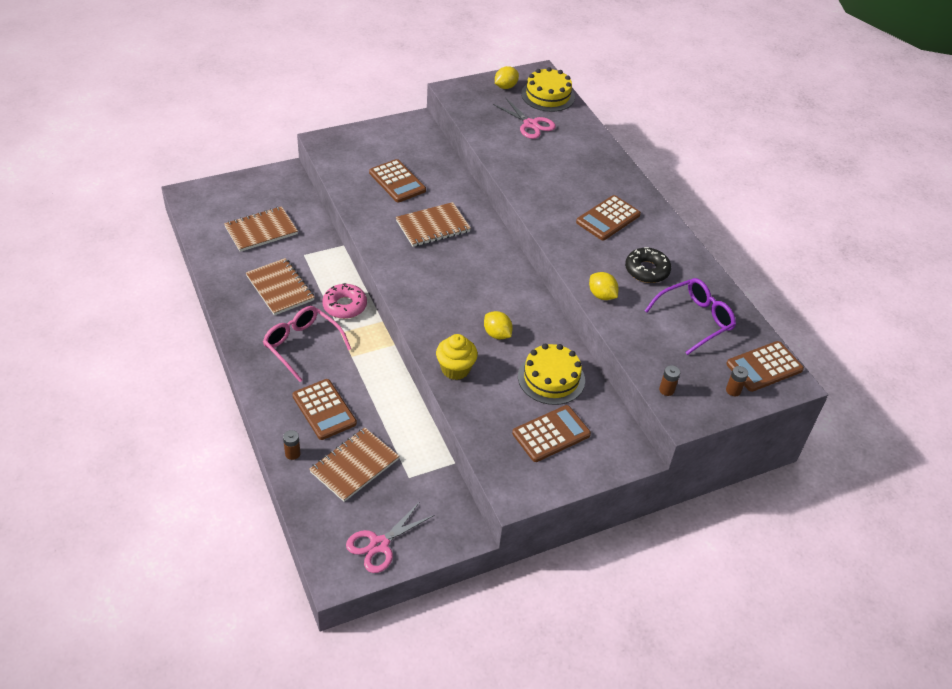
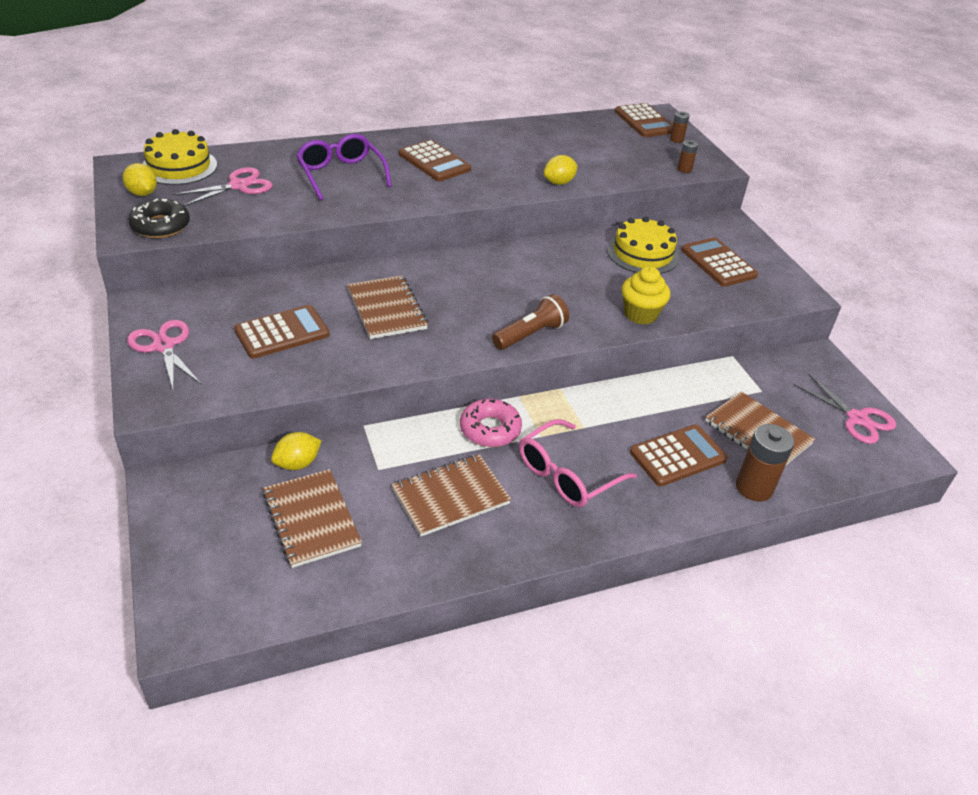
camera: 85 degrees left, 5 degrees down
brown battery [283,430,301,460] -> brown battery [736,424,794,501], size x1.92
yellow lemon [484,311,513,339] -> yellow lemon moved to [271,432,322,470]
black donut [625,247,671,283] -> black donut moved to [128,199,190,238]
purple glasses [645,278,736,355] -> purple glasses moved to [296,134,392,200]
none -> pink scissors [127,320,202,392]
none -> brown flashlight [492,294,569,350]

